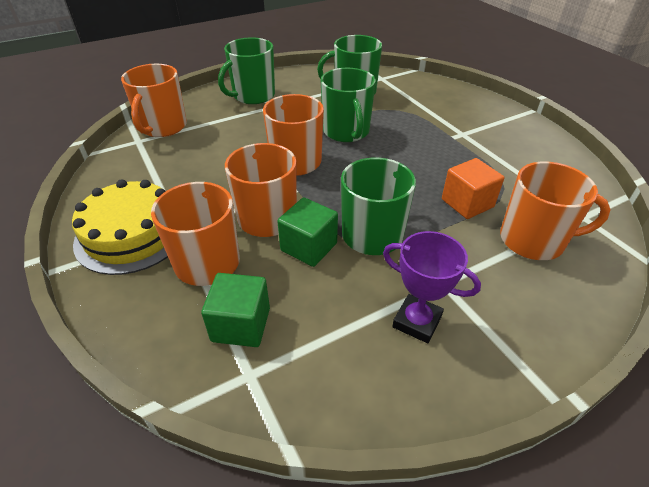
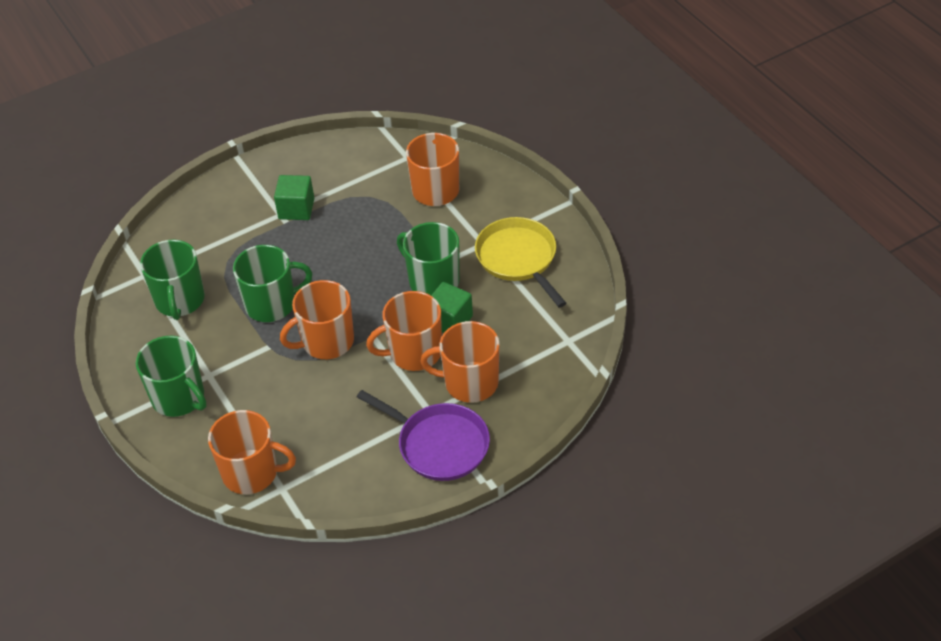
camera: 90 degrees left, 5 degrees up
yellow cake [72,179,168,275] -> purple pan [357,390,490,481]
green cube [201,273,270,347] -> green cube moved to [274,175,314,220]
purple trophy [383,231,481,343] -> yellow pan [475,217,566,307]
orange cube [442,158,504,219] -> none

